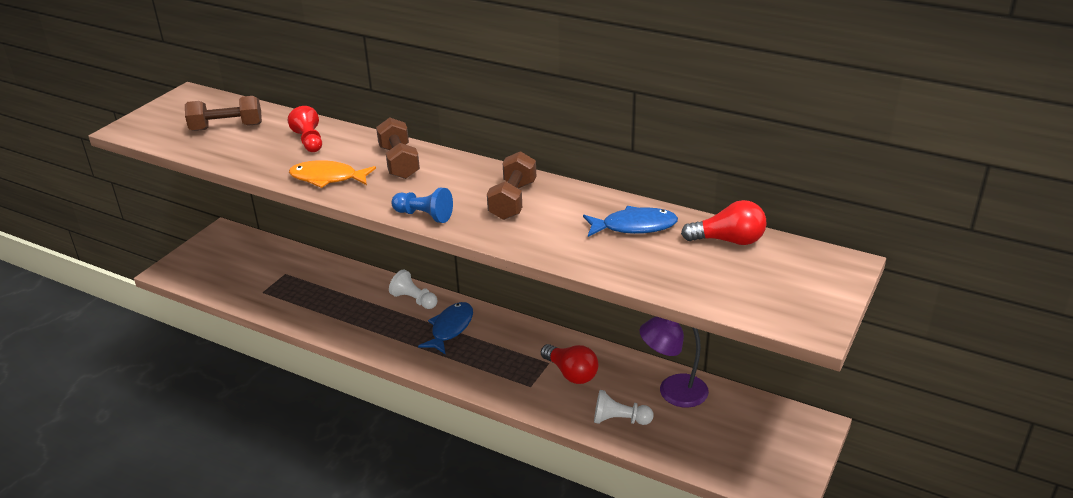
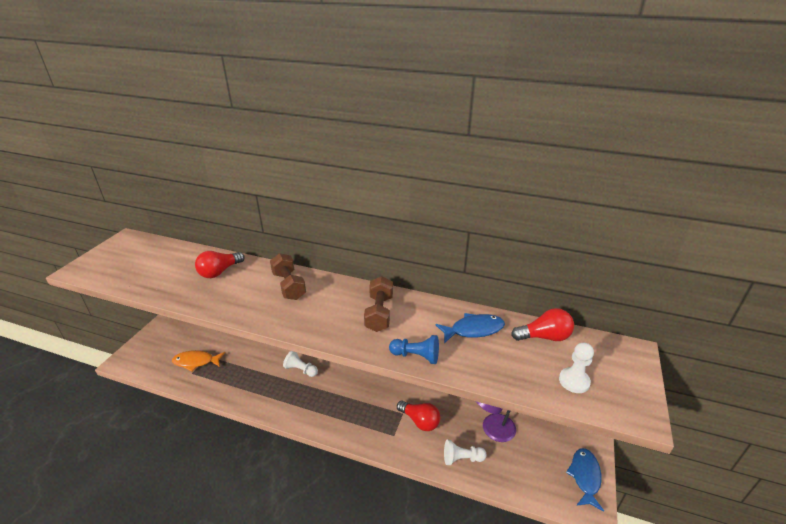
camera: 10 degrees left, 0 degrees up
brown dumbbell [185,96,262,131] -> none
red pawn [288,106,322,152] -> red light bulb [195,251,245,278]
orange fish [289,160,376,188] -> orange fish moved to [172,350,225,372]
blue pawn [392,188,453,223] -> blue pawn moved to [389,335,439,364]
blue fish [418,302,473,354] -> blue fish moved to [566,448,604,512]
none -> white pawn [559,343,594,393]

